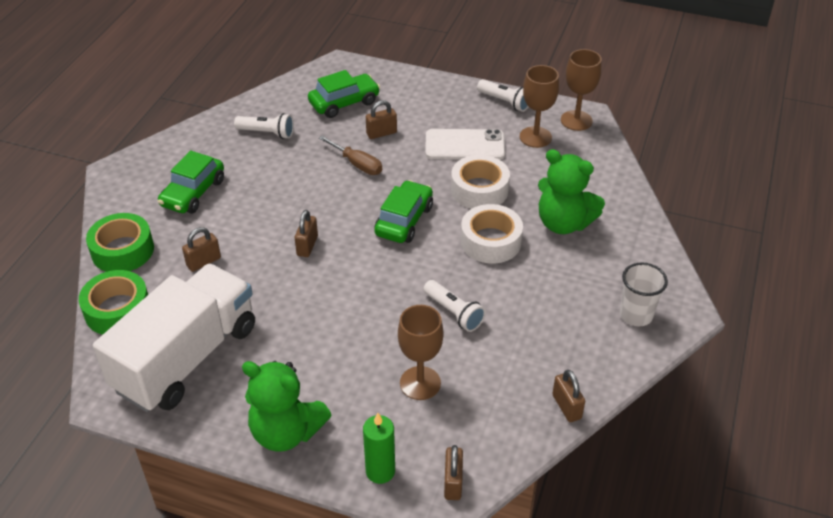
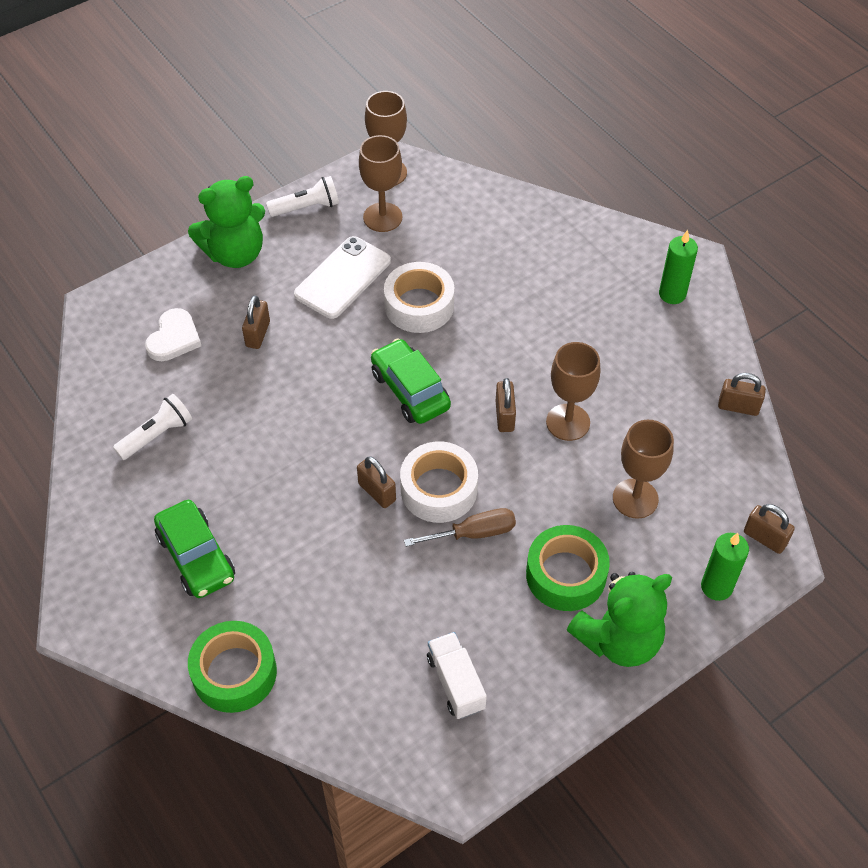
camera: 55 degrees left, 10 degrees up
green tape [79,270,148,335] -> green tape moved to [526,525,610,611]
white truck [93,264,255,412] -> white truck [427,632,487,719], size x0.42
brown padlock [182,227,221,272] -> brown padlock moved to [496,378,516,432]
green car [308,70,380,118] -> white heart [145,308,201,361]
brown screwdriver [319,136,382,175] -> brown screwdriver moved to [404,508,516,547]
white flashlight [424,280,486,332] -> brown goblet [546,342,600,441]
white tape [461,204,523,264] -> white tape moved to [400,442,478,523]
green teddy bear [538,149,605,234] -> green teddy bear moved to [188,176,265,268]
white cup [620,262,668,326] -> green candle [659,230,698,304]

